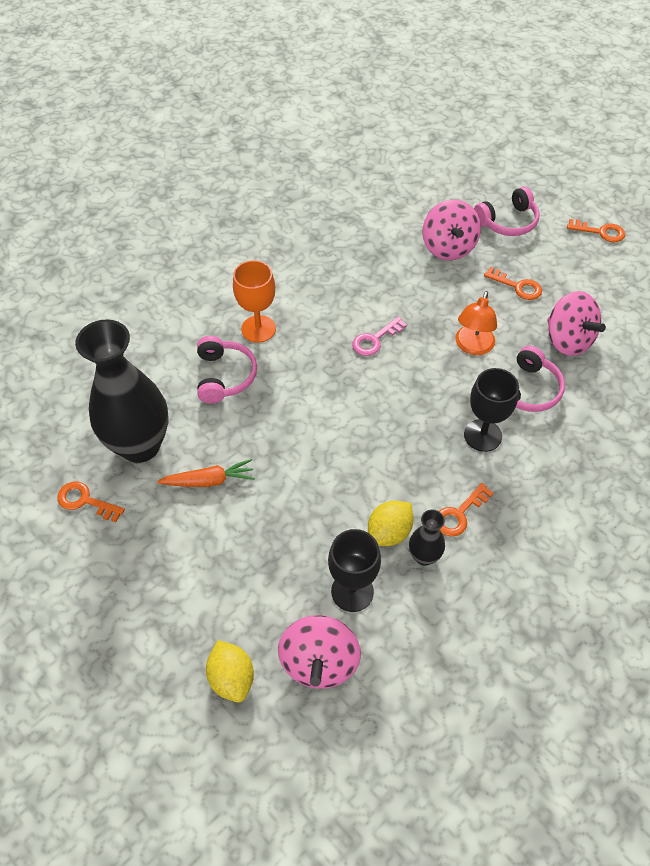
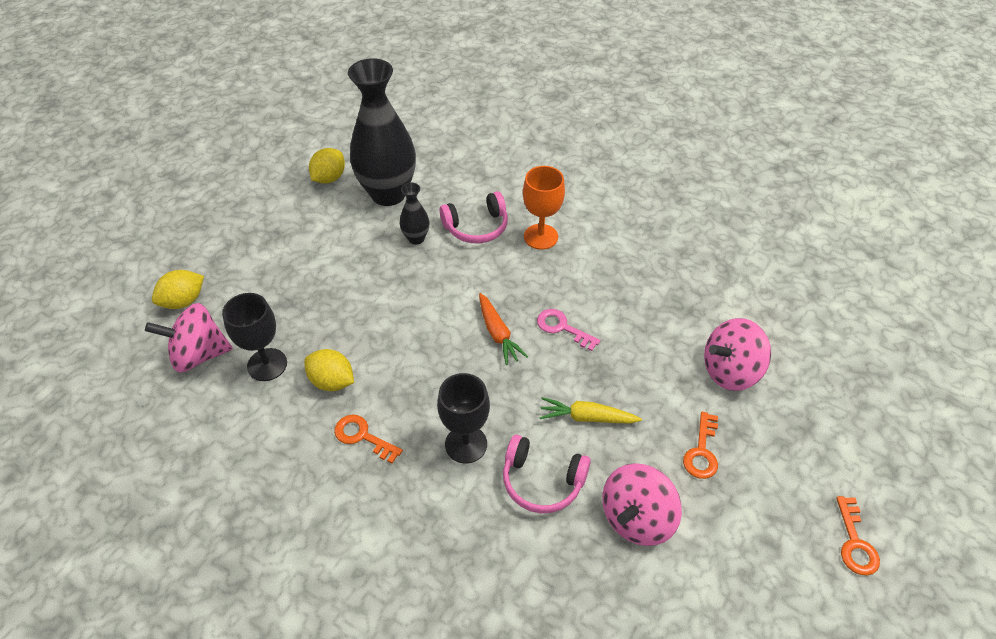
camera: 75 degrees right, 5 degrees down
orange key [57,482,125,522] -> yellow lemon [309,148,345,184]
orange carrot [157,459,255,487] -> orange carrot moved to [479,293,528,365]
black vase [409,510,445,566] -> black vase moved to [400,183,429,245]
orange lamp [455,291,497,355] -> yellow carrot [539,397,642,424]
pink headphones [474,187,540,236] -> none

